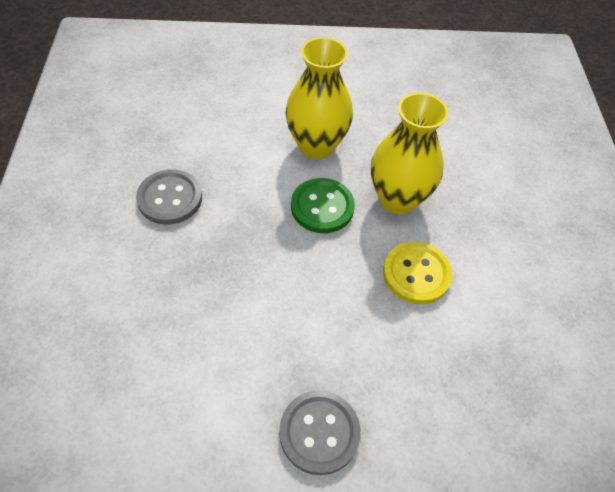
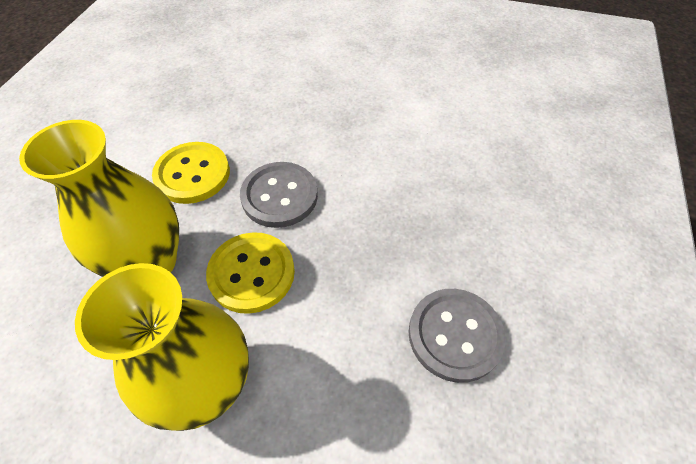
camera: 160 degrees left, 0 degrees up
grey button [279,390,361,475] -> grey button moved to [240,162,318,228]
green button [291,178,355,233] -> yellow button [206,232,295,314]

